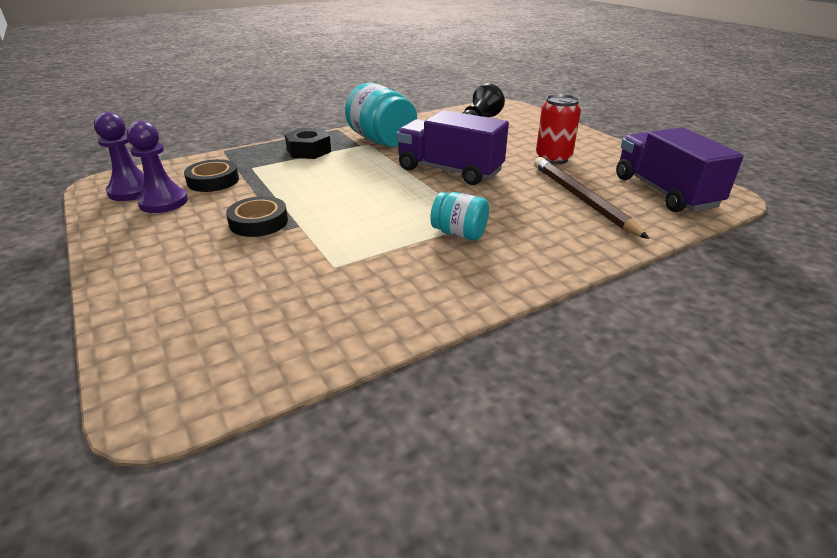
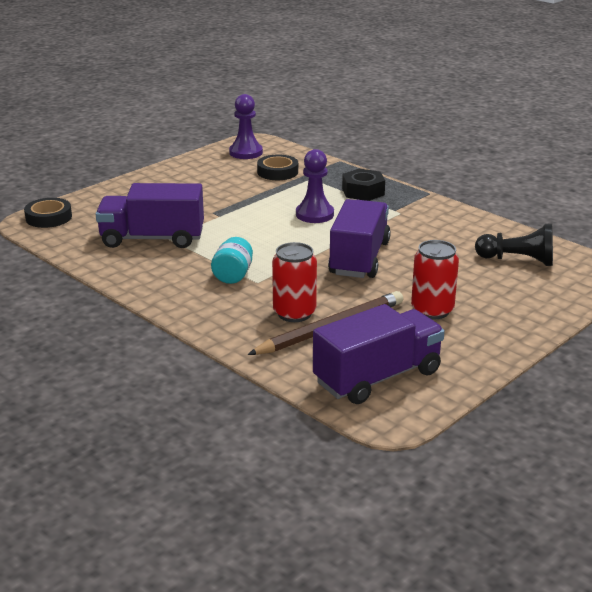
camera: 75 degrees right, 5 degrees down
purple pawn [127,121,188,213] -> purple pawn moved to [296,149,334,223]
black tape [226,196,288,237] -> black tape moved to [24,198,72,228]
turquoise jar [345,83,417,147] -> none
none -> purple truck [96,183,204,248]
none -> red can [272,242,317,322]

